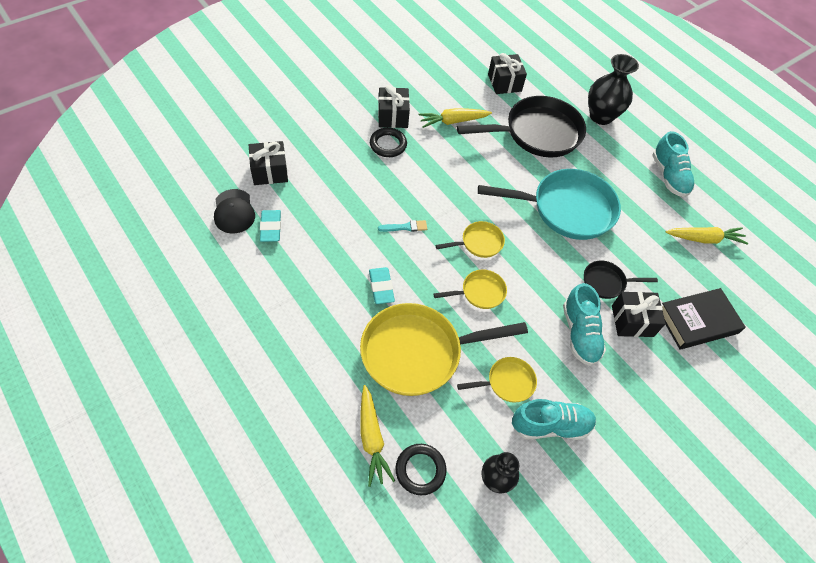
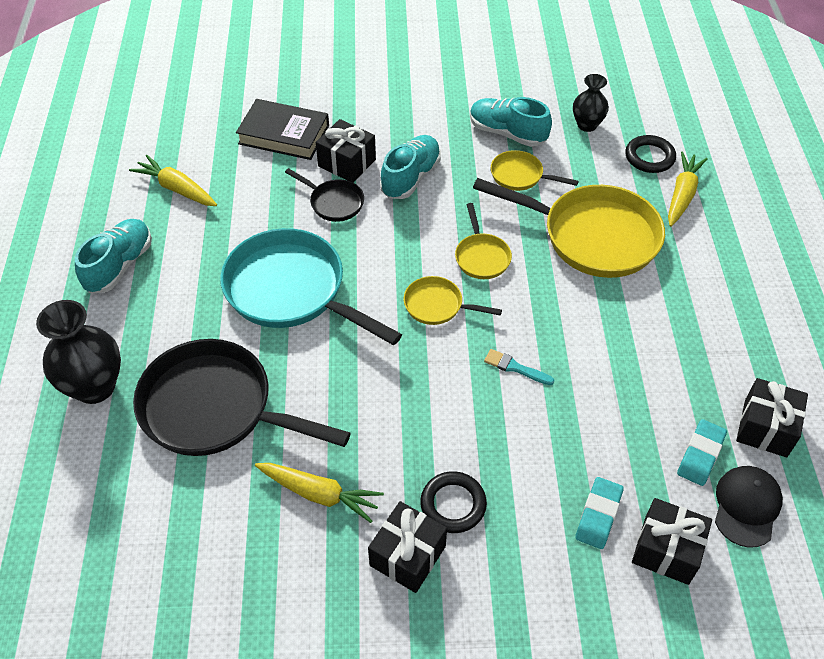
camera: 140 degrees left, 5 degrees down
turquoise eraser [369,267,395,304] -> turquoise eraser moved to [575,477,624,549]
yellow pan [433,269,507,309] -> yellow pan turned 120 degrees counterclockwise [455,203,512,279]
black gift [488,53,527,94] -> black gift moved to [736,378,808,457]

